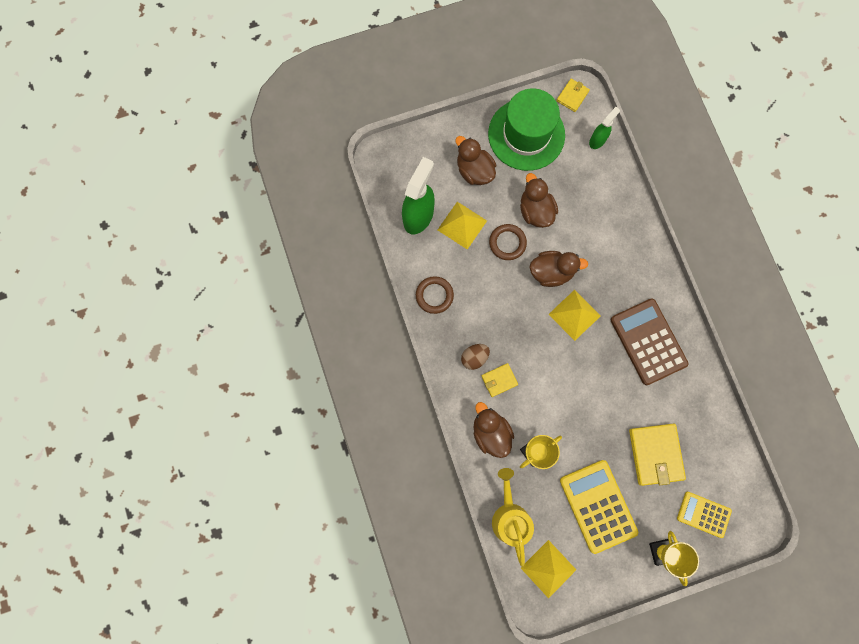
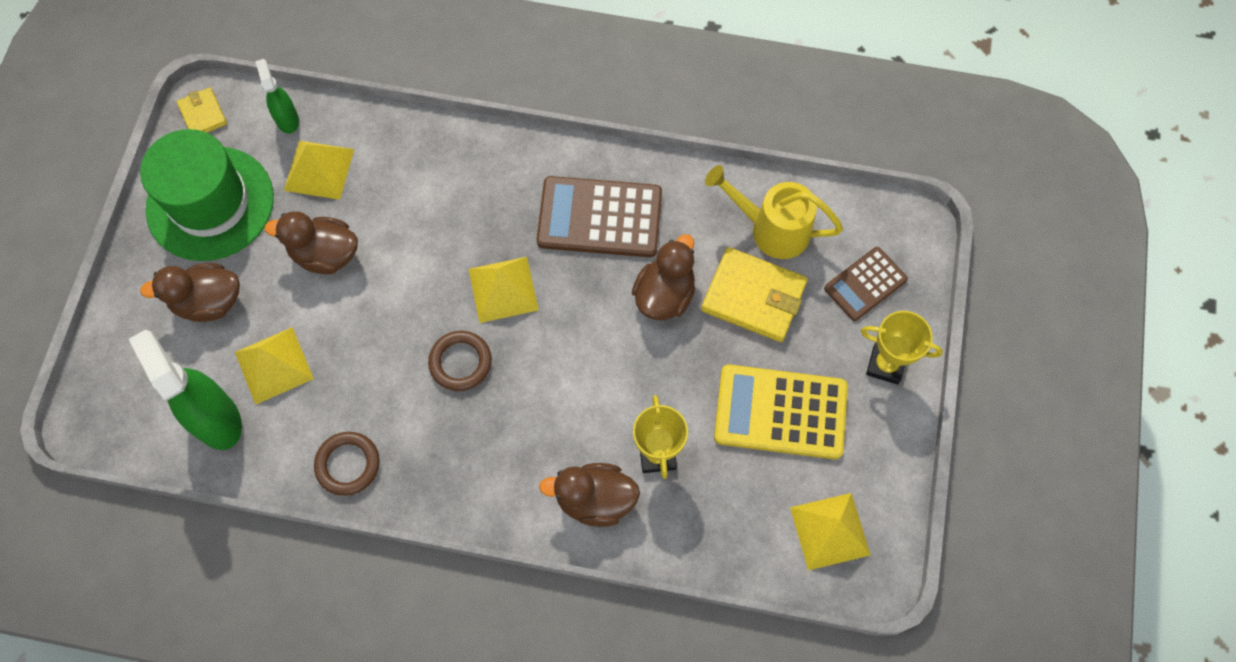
camera: 60 degrees left, 10 degrees down
brown egg [461,344,490,370] -> none
yellow wallet [482,363,518,397] -> none
brown ring [489,224,527,260] -> brown ring moved to [428,331,492,391]
yellow watering can [492,468,534,566] -> yellow watering can moved to [705,165,843,259]
brown duck [529,251,588,287] -> brown duck moved to [632,234,695,320]
yellow calculator [677,492,732,538] -> brown calculator [824,247,908,321]
none -> yellow pyramid [284,141,354,200]

